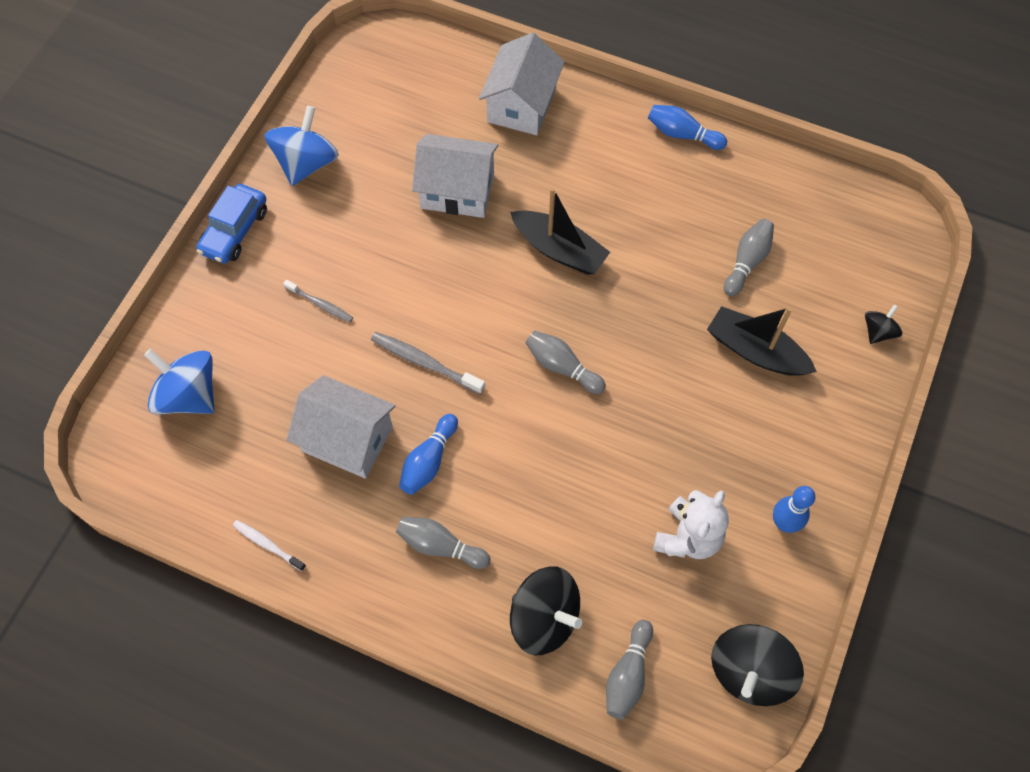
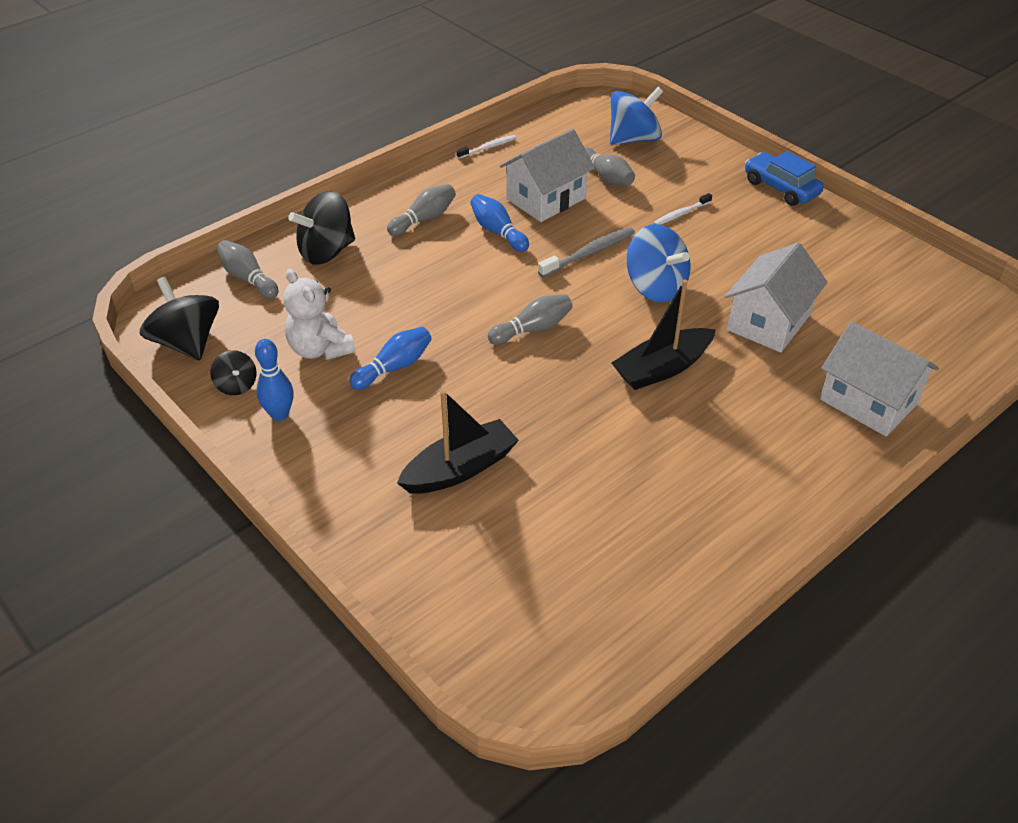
camera: 115 degrees right, 20 degrees down
blue spinning top [264,105,339,186] -> blue spinning top moved to [627,224,690,302]
grey toothbrush [283,280,353,322] -> white toothbrush [653,193,712,225]
blue bowling pin [648,105,727,150] -> blue bowling pin moved to [349,327,432,390]
grey bowling pin [724,219,774,297] -> grey bowling pin moved to [584,147,635,185]
black spinning top [865,304,902,344] -> black spinning top moved to [211,350,256,395]

